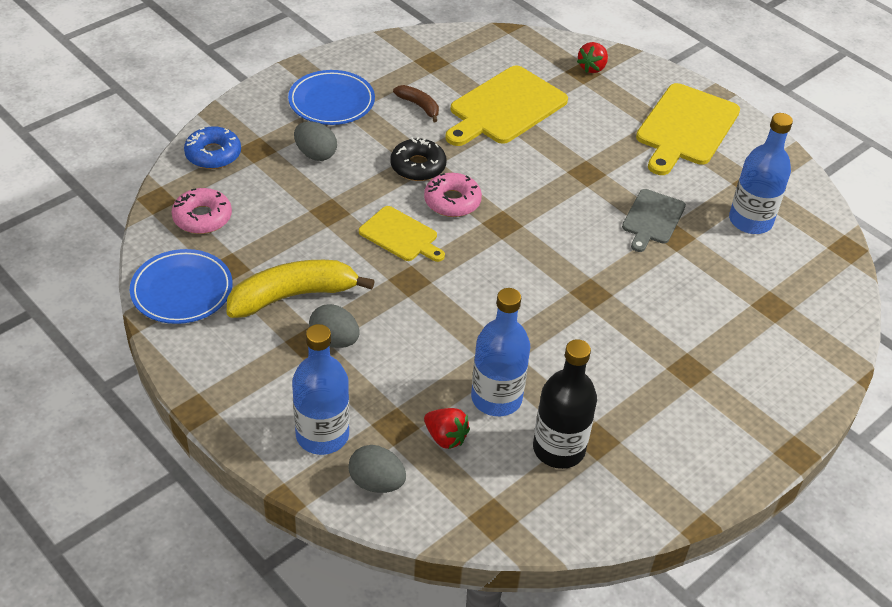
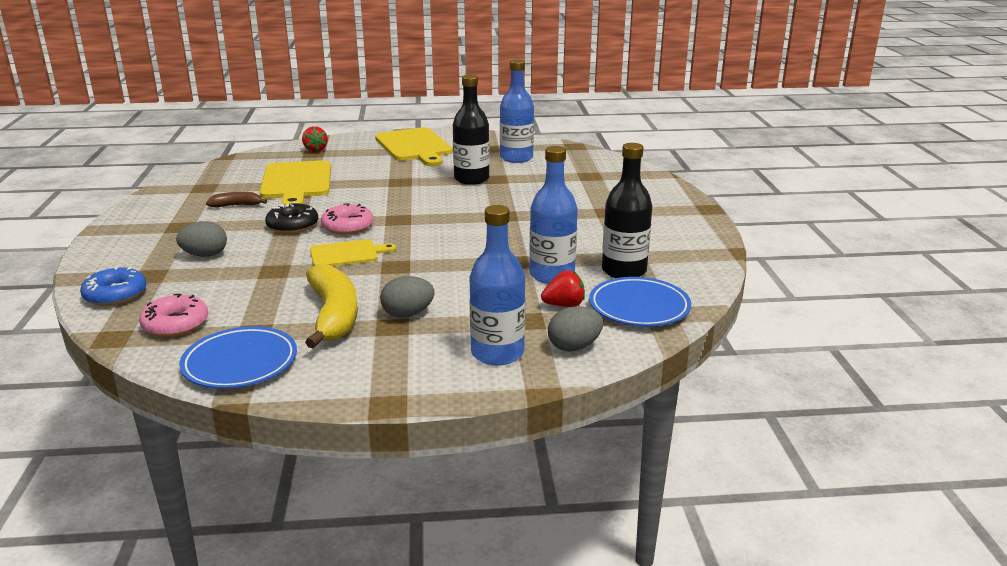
camera: 50 degrees left, 20 degrees down
yellow banana [227,260,375,318] -> yellow banana turned 150 degrees clockwise [305,264,358,348]
blue plate [288,70,375,125] -> blue plate moved to [589,277,691,326]
grey cutting board [622,189,686,252] -> black bottle [453,75,490,185]

